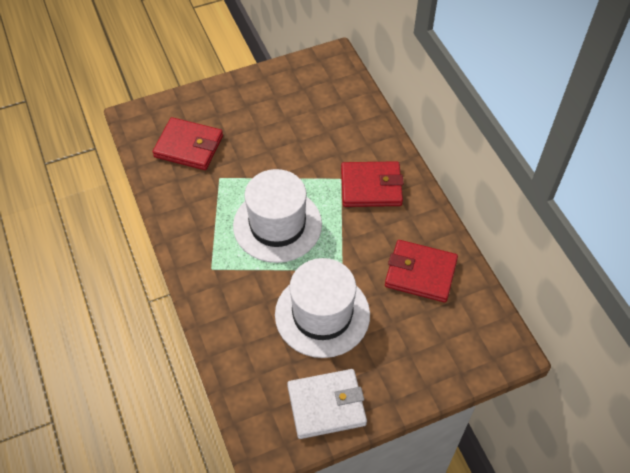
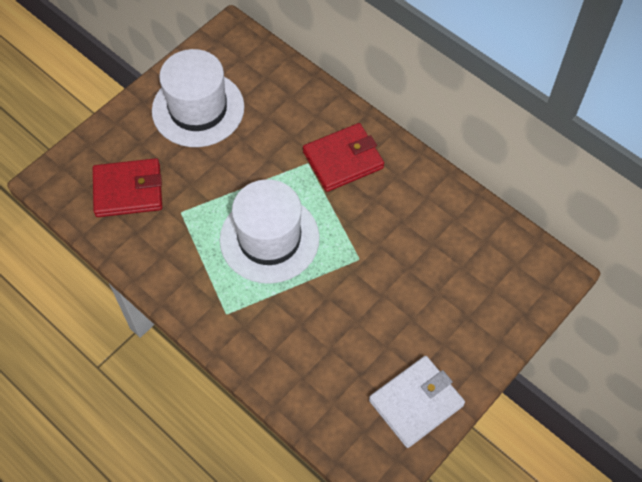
camera: 25 degrees left, 5 degrees up
white hat [275,258,370,358] -> white hat moved to [152,49,244,147]
red wallet [385,240,458,302] -> none

